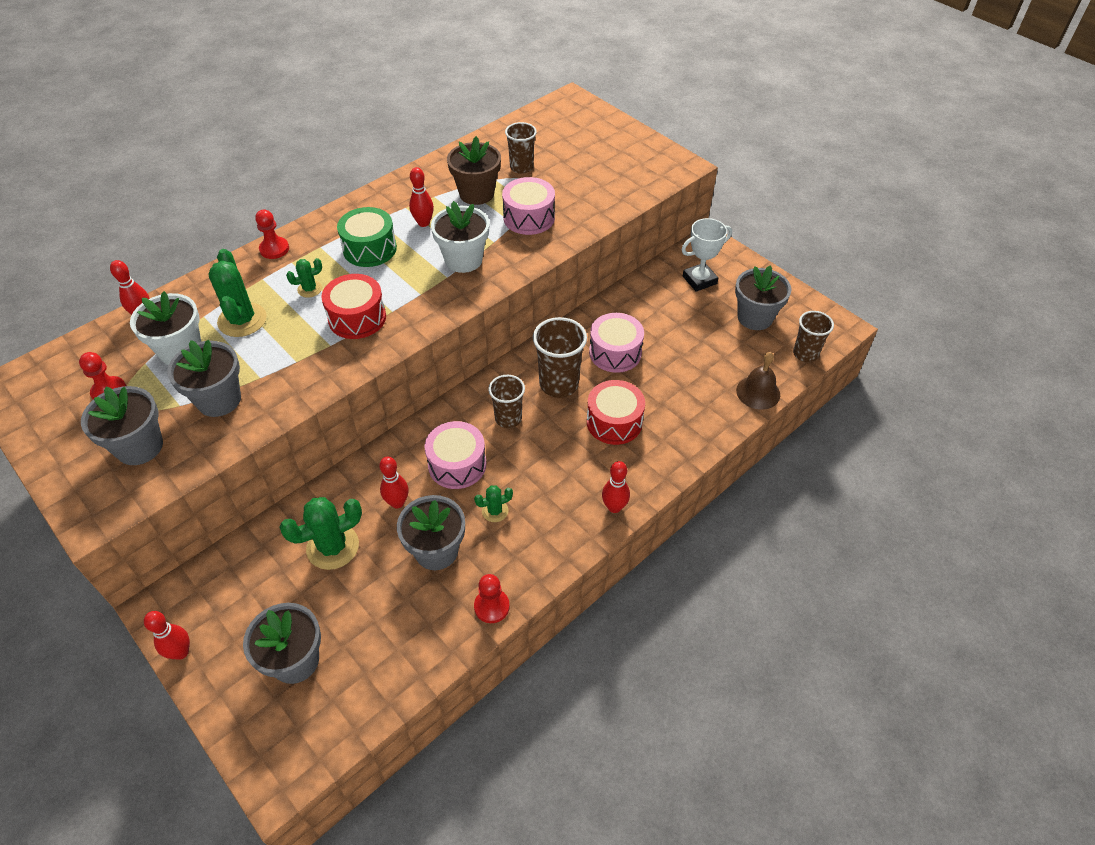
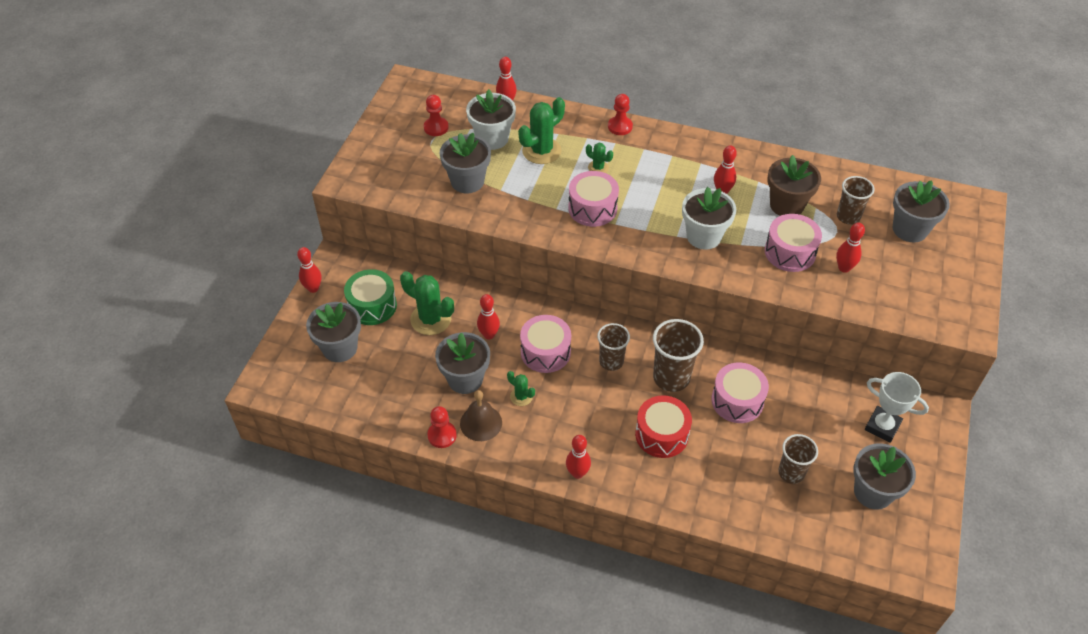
camera: 60 degrees right, 0 degrees up
grey flower pot [81,386,163,465] -> grey flower pot moved to [893,180,950,242]
red drum [321,274,386,339] -> pink drum [568,171,619,227]
green drum [337,207,397,267] -> green drum moved to [344,269,397,325]
brown bell [736,352,780,410] -> brown bell moved to [460,390,502,441]
brown cup [793,311,834,362] -> brown cup moved to [778,434,818,484]
none -> red bowling pin [836,223,865,273]

